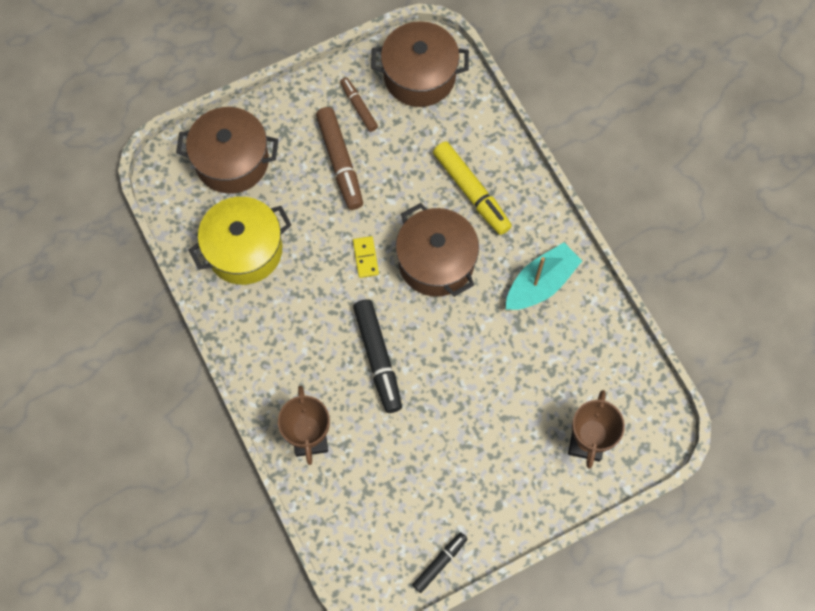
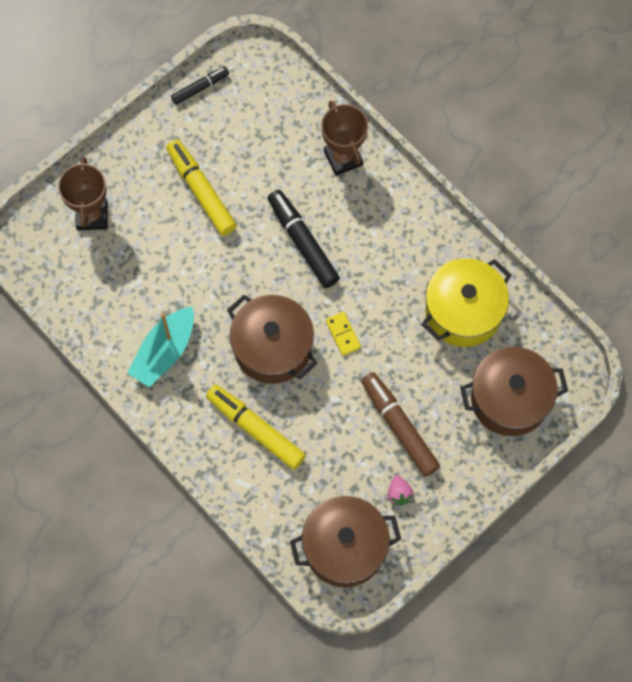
camera: 165 degrees right, 0 degrees up
brown marker [340,77,378,132] -> pink strawberry [388,476,414,506]
black marker [412,532,467,593] -> black marker turned 150 degrees counterclockwise [171,67,229,105]
none -> yellow marker [166,140,237,236]

